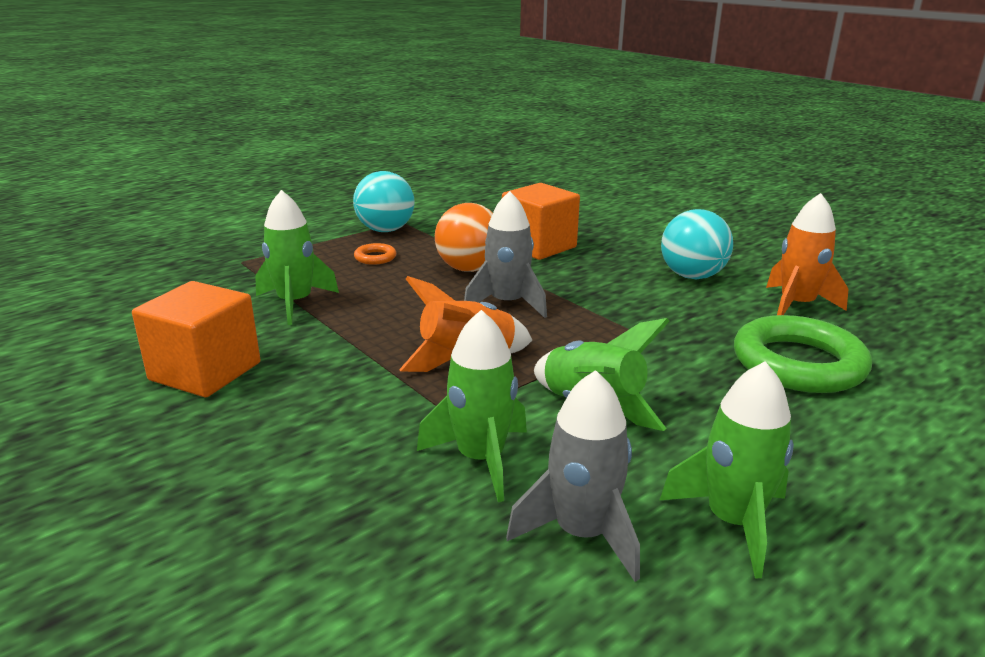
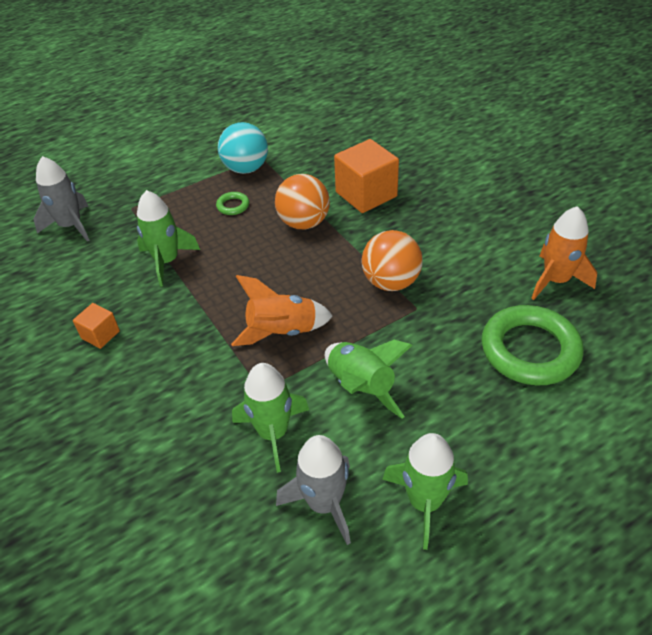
camera: 10 degrees right, 20 degrees up
orange cube [132,281,260,397] -> orange cube [73,303,120,349], size x0.51
orange ring [354,243,396,265] -> green ring [216,192,249,215]
grey rocket [464,191,547,318] -> grey rocket moved to [34,156,89,242]
turquoise ball [661,209,733,279] -> none
none -> orange ball [361,230,423,291]

